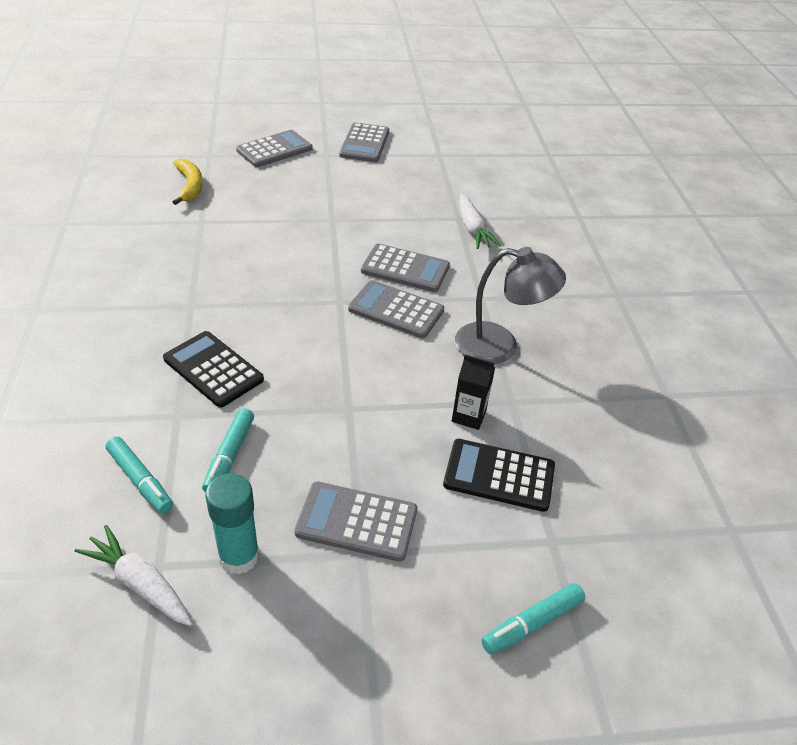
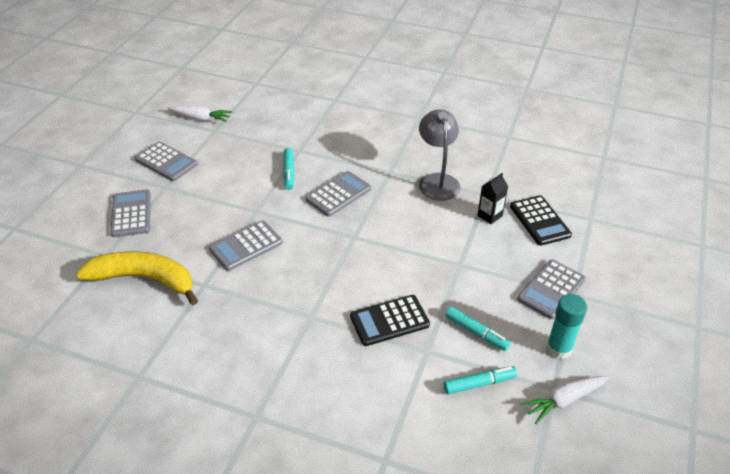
camera: 60 degrees left, 0 degrees up
yellow banana [173,159,203,205] -> yellow banana [76,251,198,305], size x1.76
grey calculator [348,280,444,338] -> grey calculator moved to [209,221,283,271]
black calculator [443,439,555,512] -> black calculator turned 60 degrees counterclockwise [510,195,572,246]
grey lamp [455,247,566,364] -> grey lamp turned 45 degrees counterclockwise [419,109,461,201]
white carrot [459,194,501,249] -> white carrot moved to [167,106,232,122]
turquoise marker [481,583,585,654] -> turquoise marker moved to [283,148,294,190]

